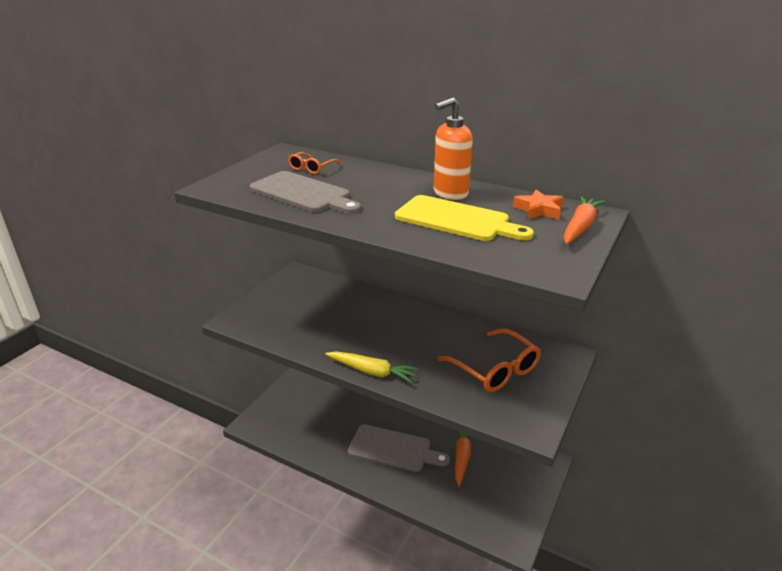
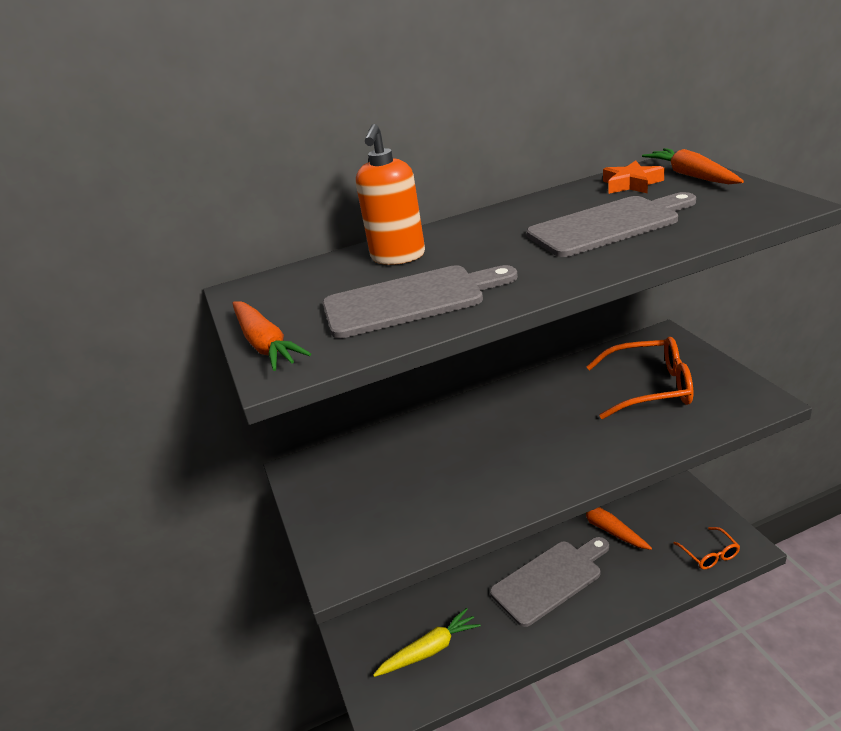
camera: 45 degrees left, 0 degrees up
orange glasses [288,152,341,174] -> orange glasses moved to [673,527,740,570]
yellow carrot [325,352,419,383] -> yellow carrot moved to [373,608,481,677]
yellow cutting board [395,195,534,241] -> grey cutting board [527,192,696,257]
orange soap dispenser [434,98,473,200] -> orange soap dispenser moved to [356,124,425,265]
none -> orange carrot [232,301,311,371]

